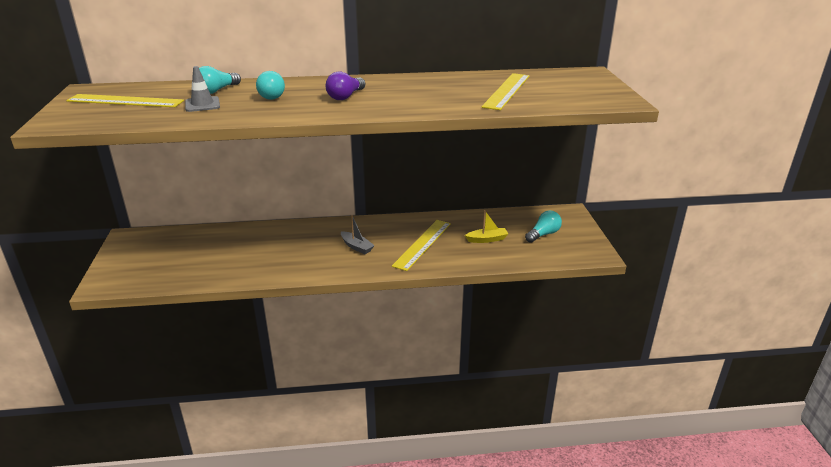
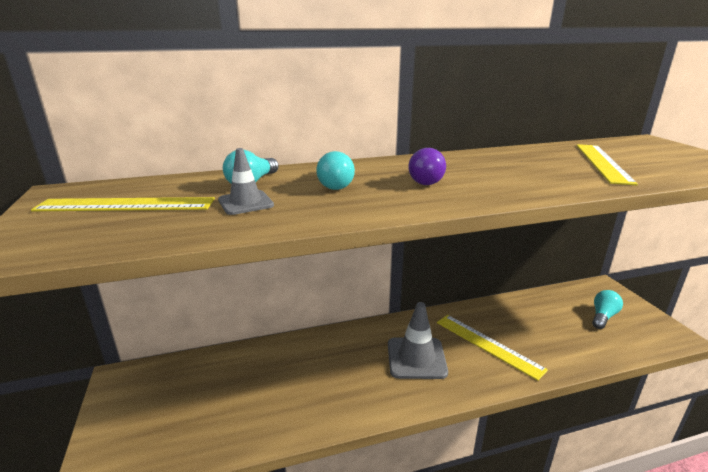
camera: 10 degrees left, 5 degrees down
grey boat [341,215,375,254] -> grey traffic cone [388,302,448,379]
yellow ruler [392,220,451,271] -> yellow ruler turned 60 degrees counterclockwise [437,315,548,381]
yellow boat [465,210,508,243] -> none

